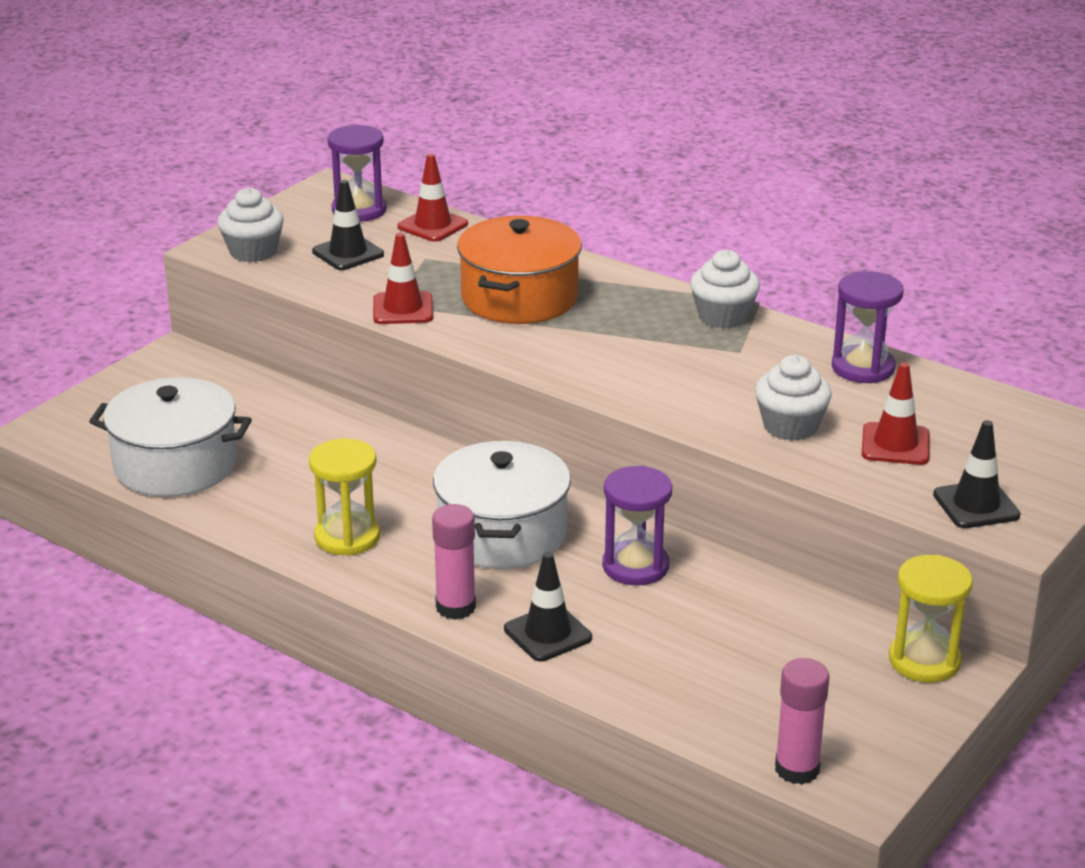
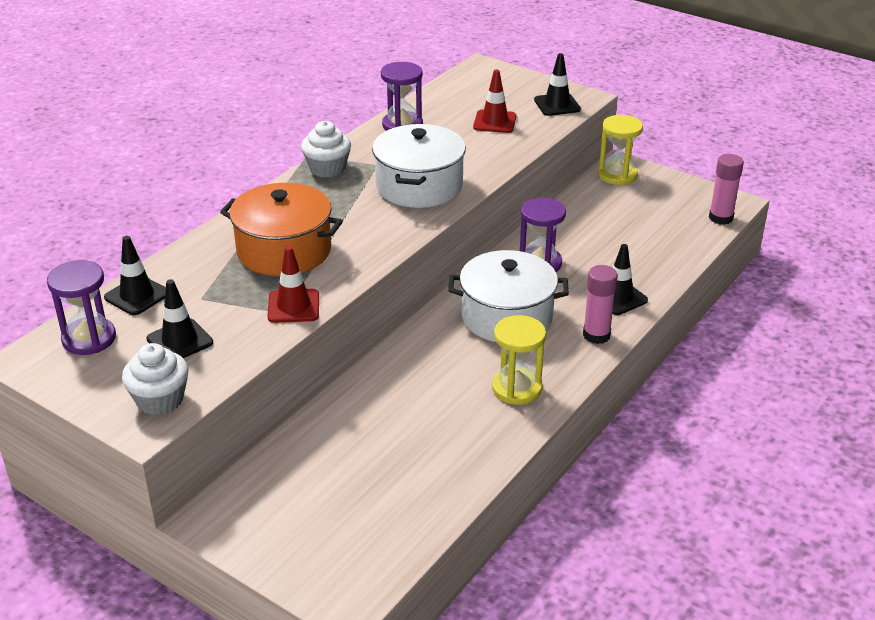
camera: 90 degrees left, 5 degrees up
white pot [89,377,252,497] -> white pot moved to [372,124,466,208]
red traffic cone [397,153,468,242] -> black traffic cone [104,236,166,315]
white cupcake [755,355,832,441] -> none

